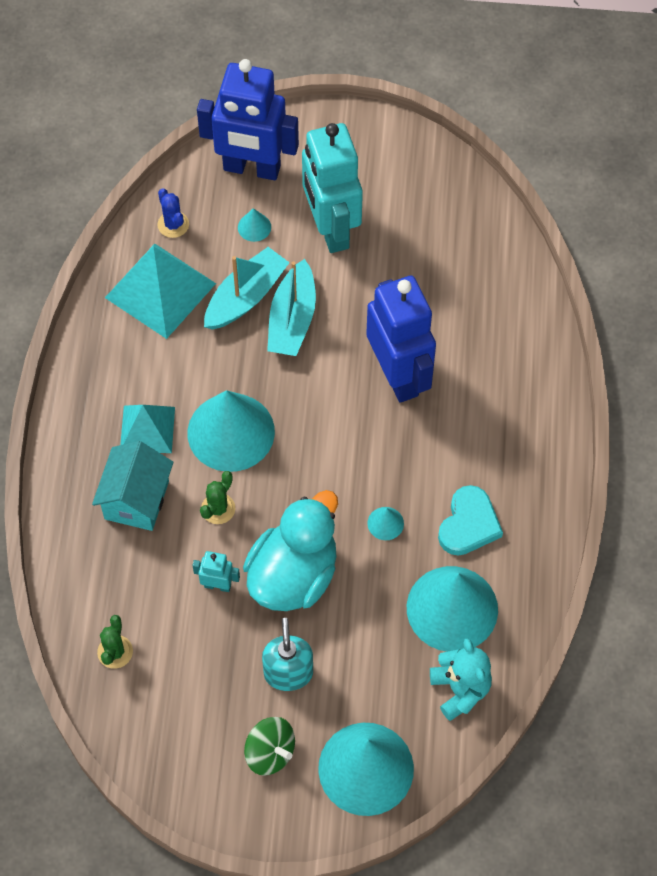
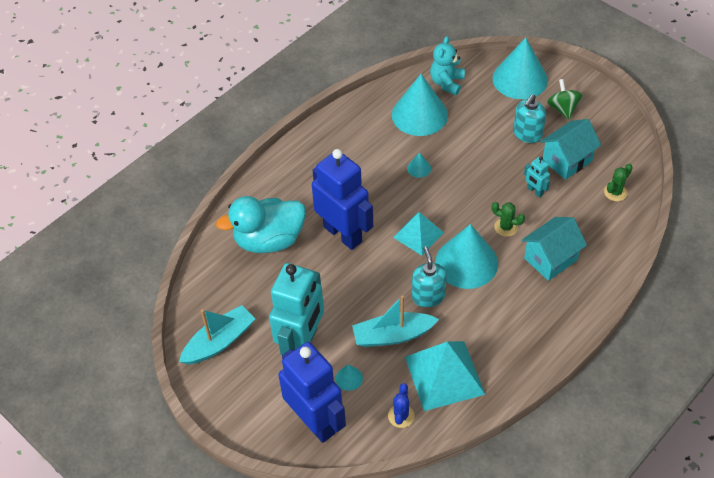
camera: 140 degrees left, 10 degrees down
turquoise pyramid [120,405,175,453] -> turquoise pyramid moved to [393,212,444,256]
green cactus [200,471,235,524] -> green cactus turned 45 degrees clockwise [492,202,525,237]
turquoise duck [243,490,338,611] -> turquoise duck moved to [216,196,306,253]
turquoise boat [267,259,316,356] -> turquoise boat moved to [179,305,255,365]
blue robot [366,276,436,403] -> blue robot turned 120 degrees clockwise [312,149,373,250]
turquoise heart [438,485,503,555] -> none
none -> turquoise soap dispenser [412,246,447,307]
none -> turquoise house [540,119,601,180]

